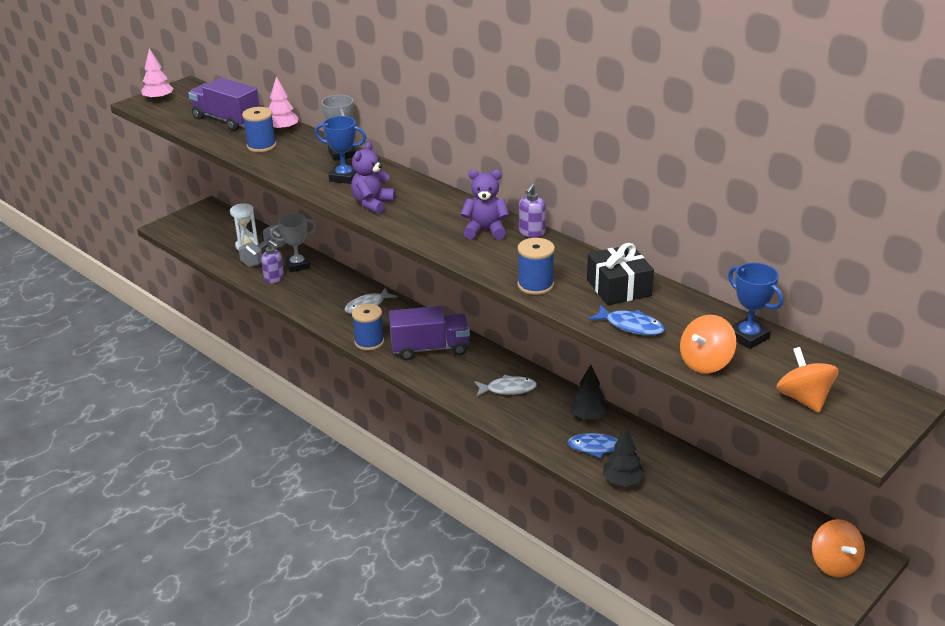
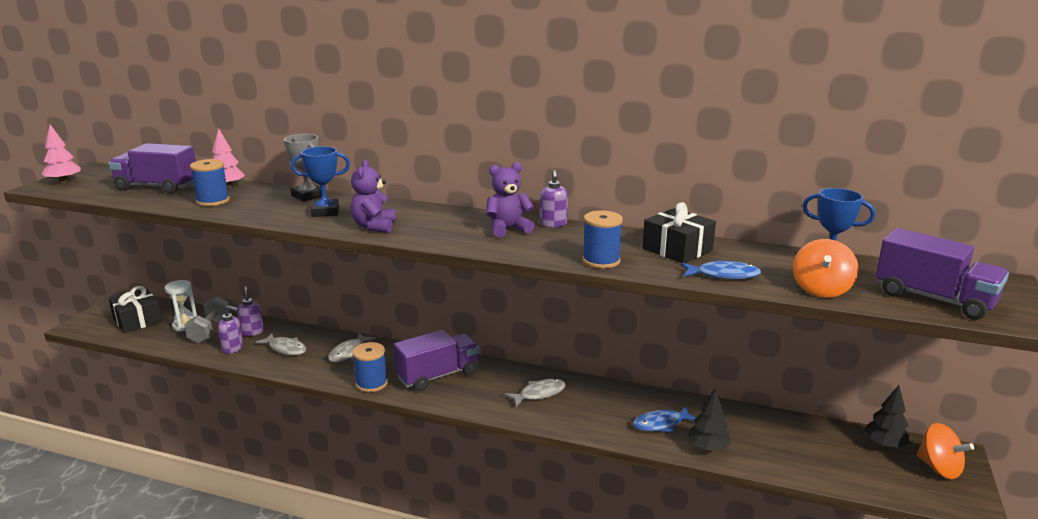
camera: 25 degrees left, 10 degrees down
grey trophy [270,214,317,272] -> purple soap dispenser [237,286,264,336]
black tree [569,364,608,420] -> black tree moved to [864,385,910,448]
orange spinning top [776,347,839,413] -> purple truck [875,228,1009,320]
none -> black gift [109,286,162,333]
none -> grey fish [255,333,306,355]

